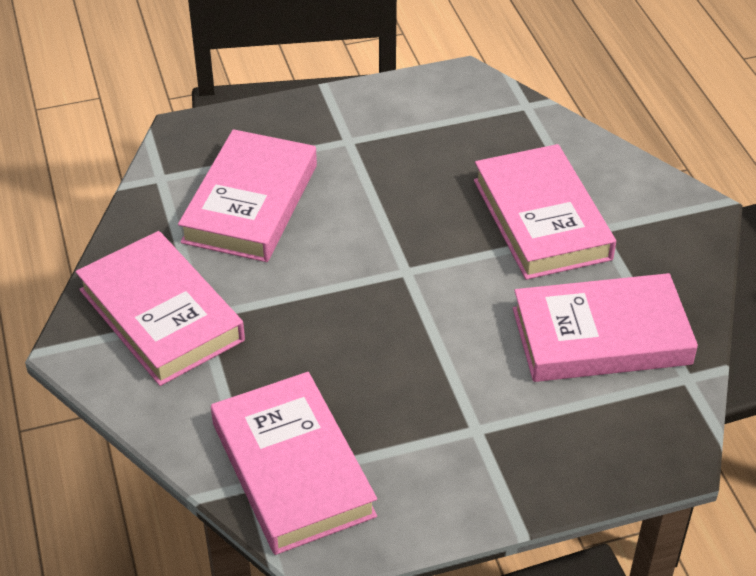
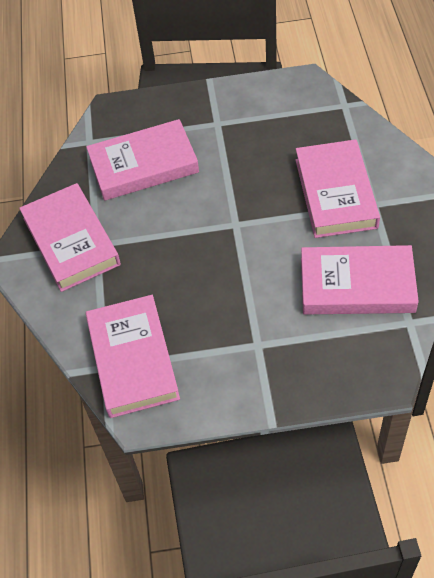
camera: 15 degrees right, 10 degrees up
pink book [178,129,317,262] -> pink book turned 45 degrees clockwise [86,119,199,201]

